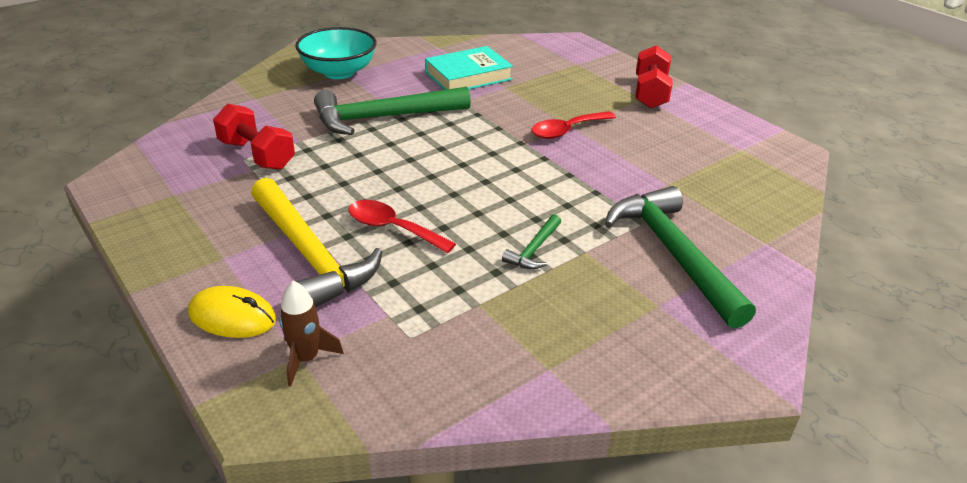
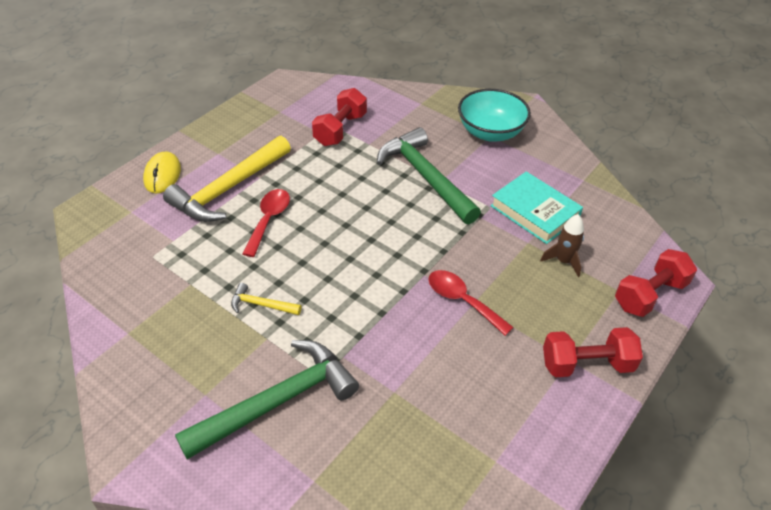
camera: 75 degrees right, 10 degrees up
brown rocket [279,281,344,386] -> brown rocket moved to [540,214,584,277]
green hammer [502,214,561,269] -> yellow hammer [231,283,301,315]
none -> red dumbbell [615,249,697,317]

